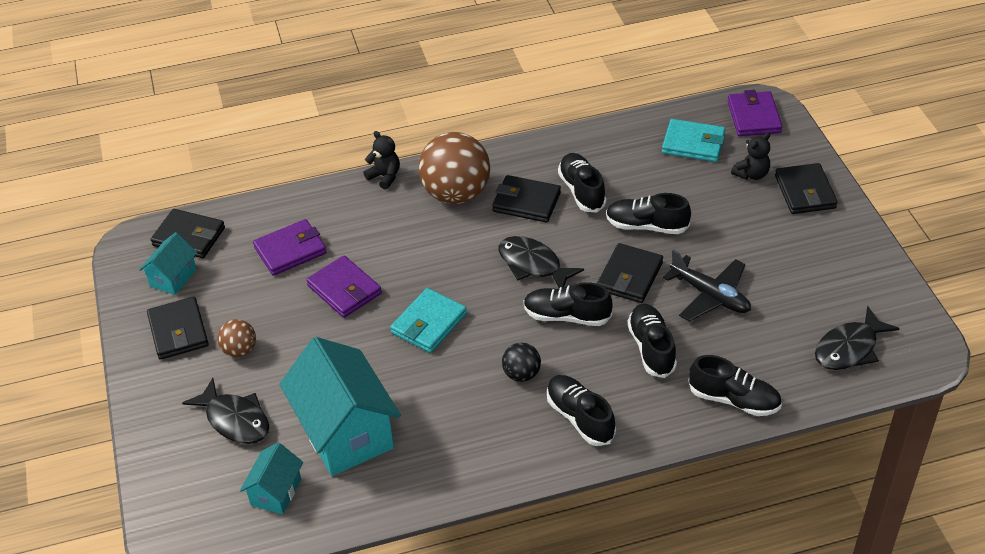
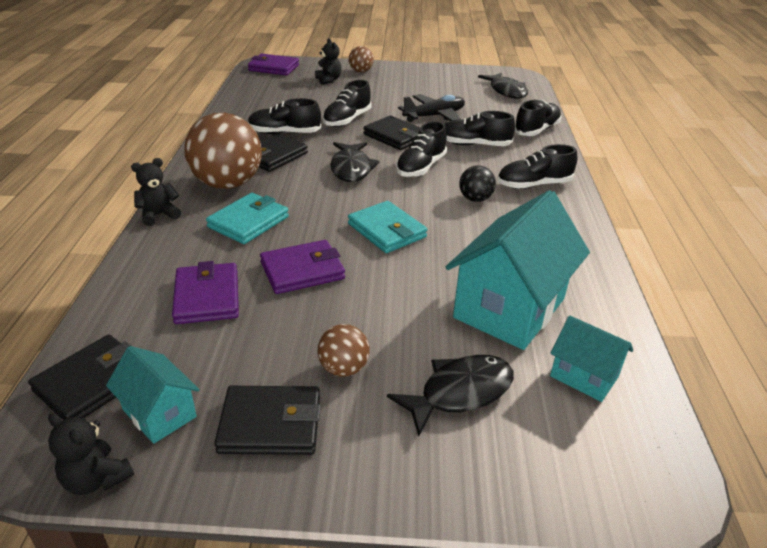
camera: 75 degrees left, 10 degrees down
turquoise house [279,337,401,476] -> turquoise house turned 45 degrees counterclockwise [446,190,590,350]
black fish [498,236,584,288] -> black fish turned 60 degrees counterclockwise [330,142,380,182]
turquoise wallet [662,119,726,162] -> turquoise wallet moved to [206,193,289,244]
black wallet [775,163,838,214] -> brown ball [349,46,374,72]
none -> black teddy bear [48,413,134,495]

